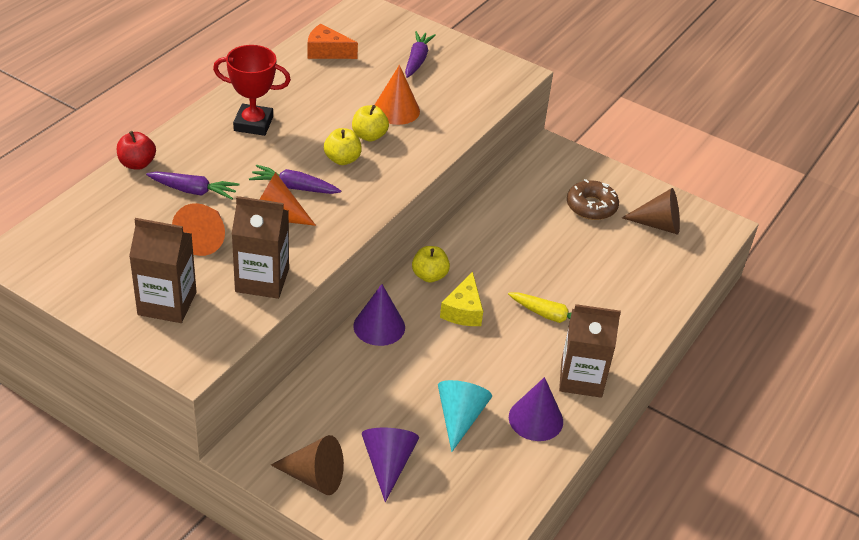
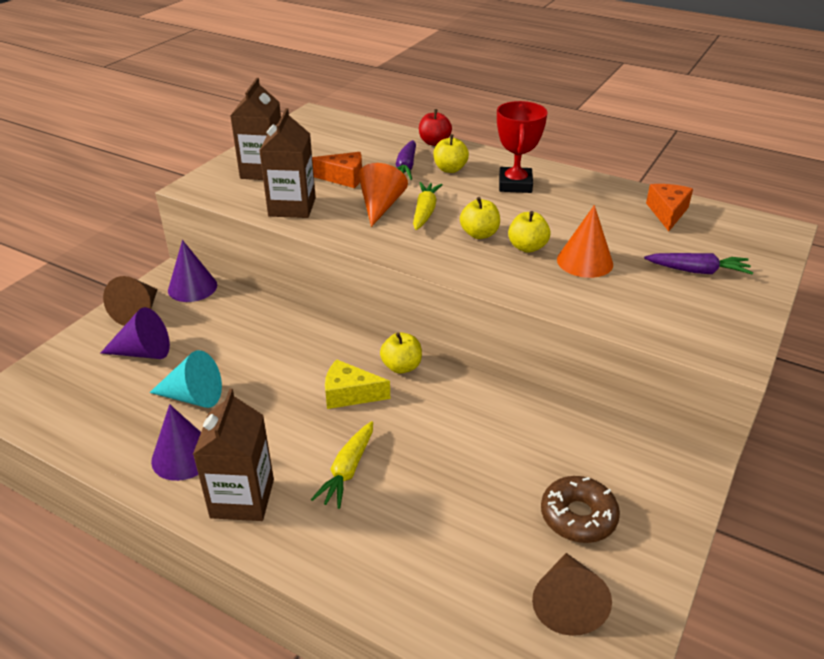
camera: 90 degrees right, 5 degrees down
orange cone [172,203,225,256] -> orange cheese [312,152,362,188]
purple carrot [249,165,341,194] -> yellow carrot [413,182,443,230]
purple cone [353,284,405,346] -> purple cone moved to [168,240,217,302]
none -> yellow apple [433,134,469,173]

